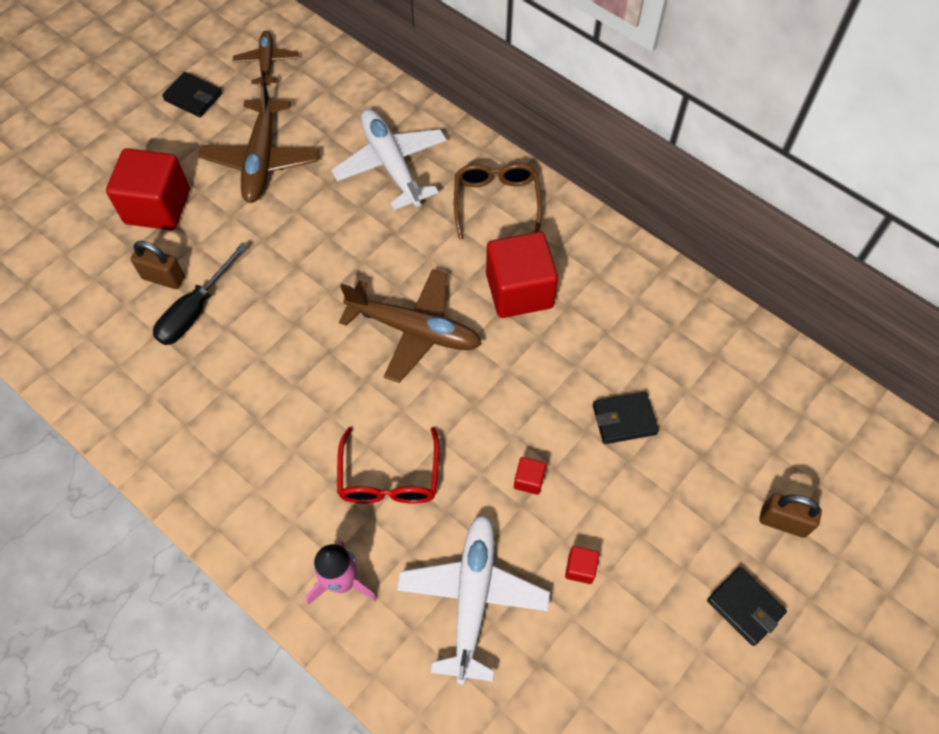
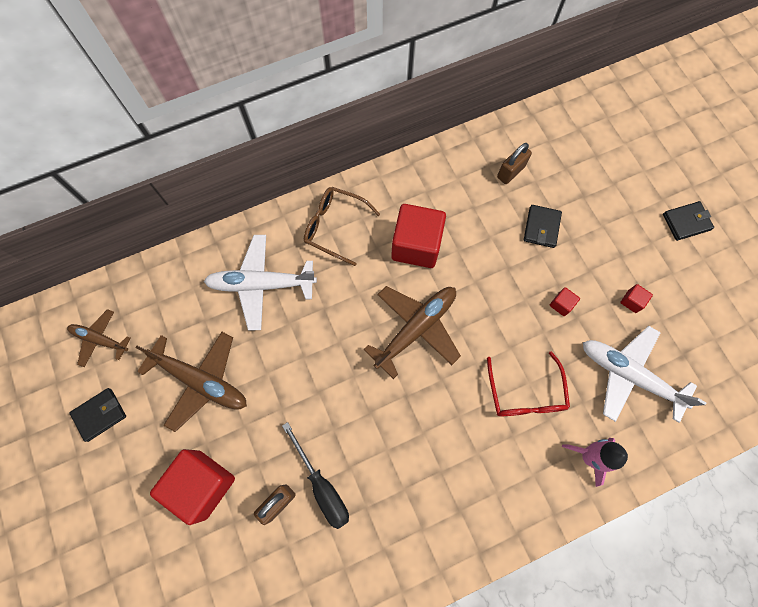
camera: 65 degrees left, 10 degrees up
red glasses [337,427,440,504] -> red glasses turned 60 degrees clockwise [487,351,570,416]
brown padlock [759,493,822,538] -> brown padlock moved to [497,143,532,184]

